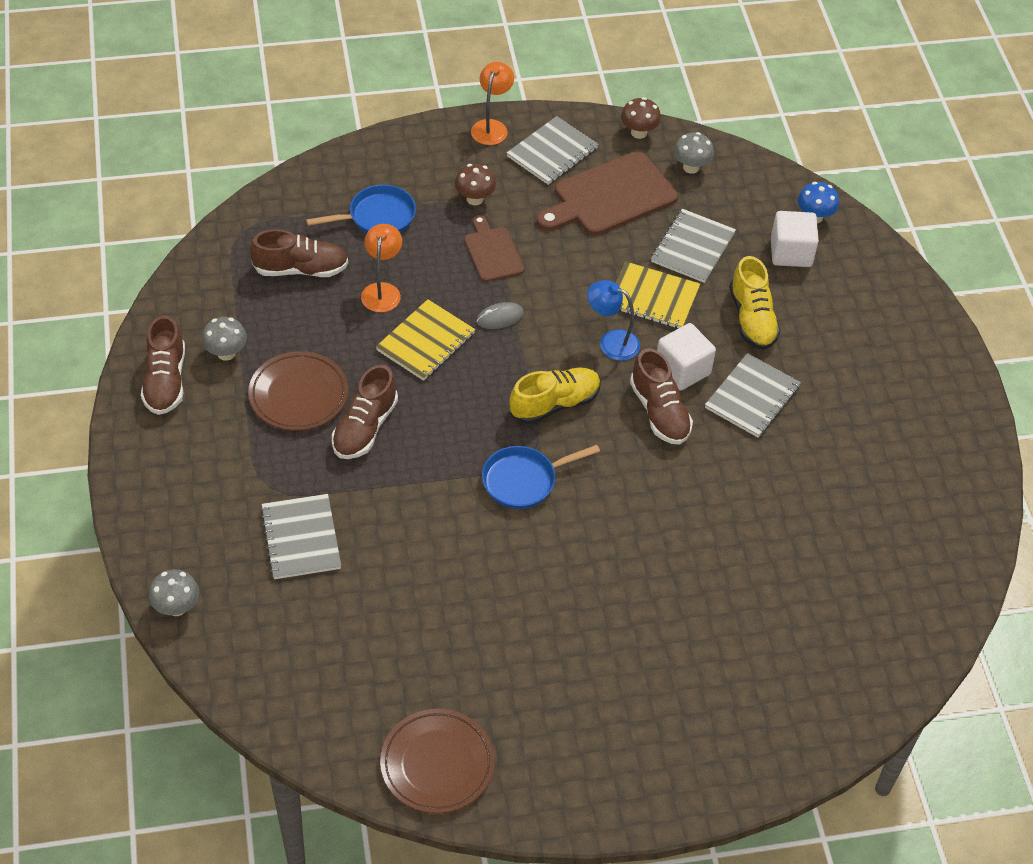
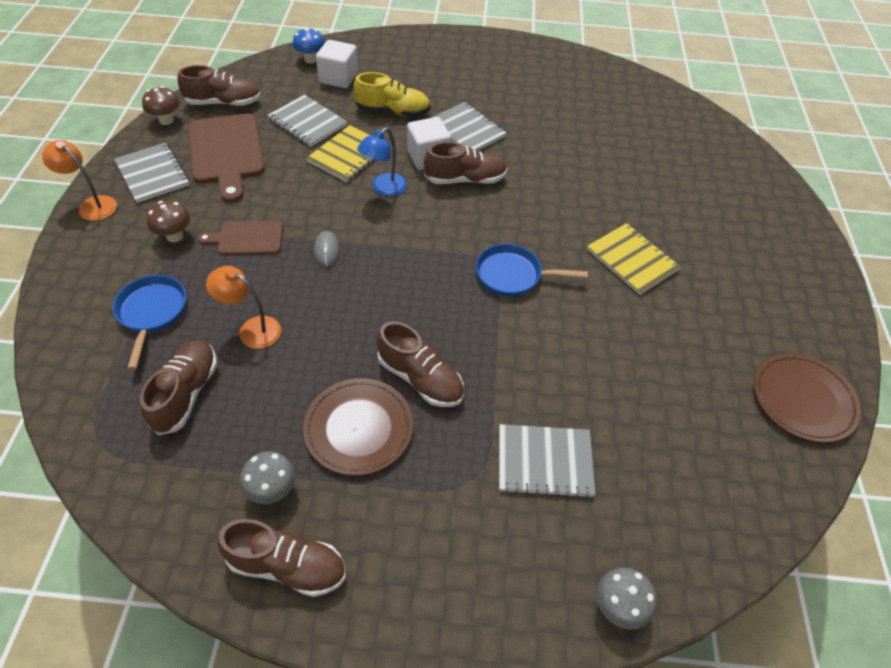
camera: 75 degrees left, 0 degrees up
yellow notebook [376,299,475,381] -> yellow notebook moved to [587,223,681,295]
blue pan [482,445,600,509] -> blue pan turned 105 degrees clockwise [476,244,588,297]
yellow shoe [509,368,601,424] -> none
grey mushroom [673,132,714,174] -> brown shoe [178,65,261,106]

